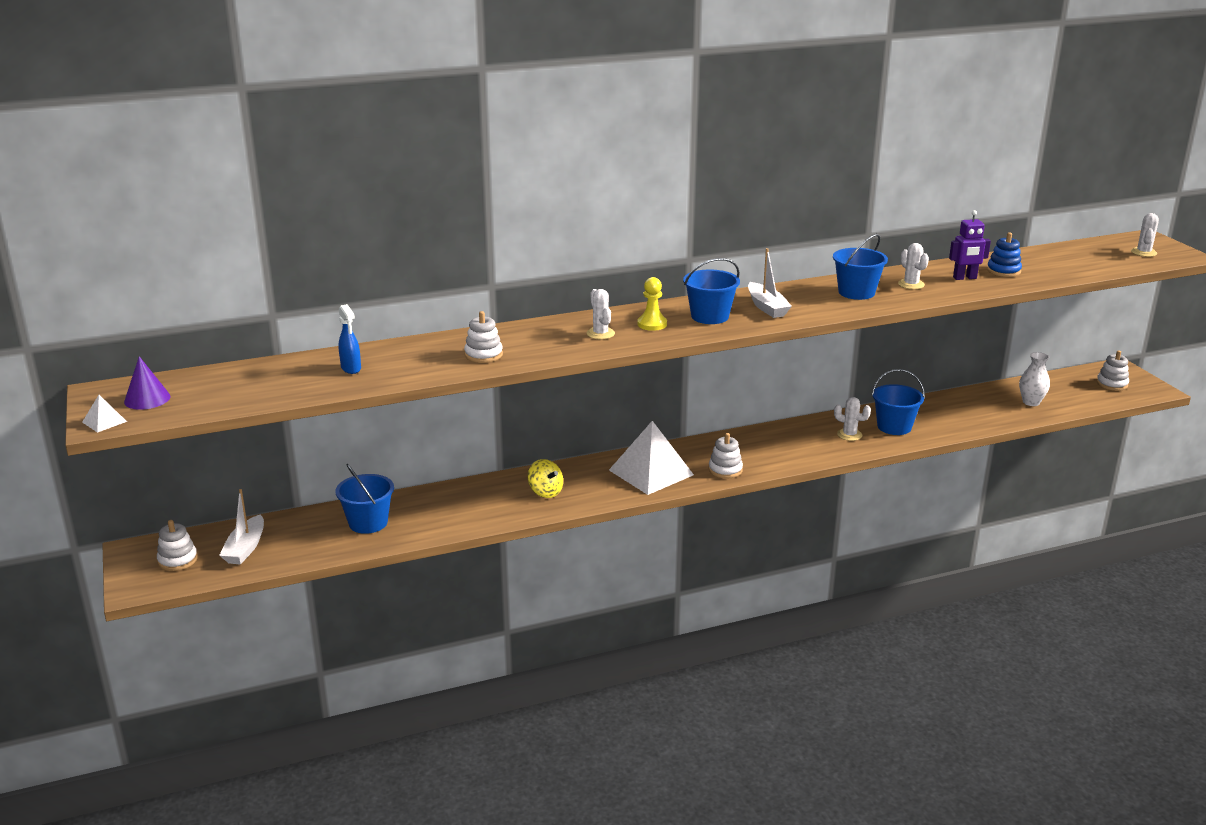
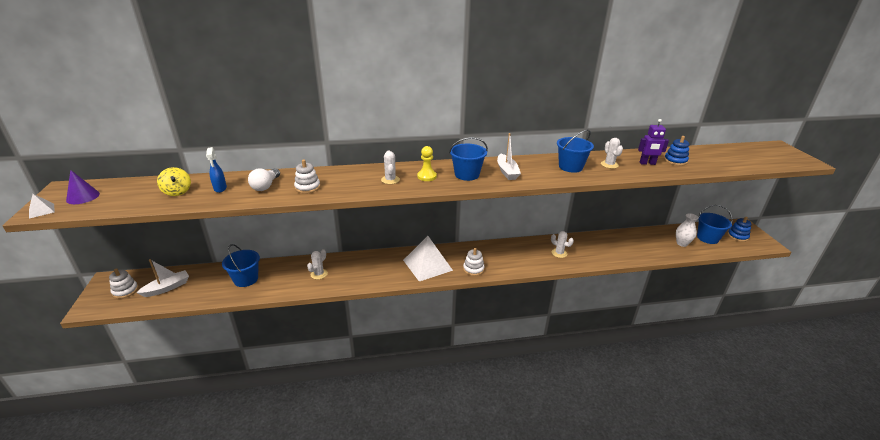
camera: 10 degrees right, 5 degrees up
white boat [219,489,264,565] -> white boat turned 150 degrees counterclockwise [136,259,189,297]
yellow spinning top [528,459,563,498] -> yellow spinning top moved to [157,167,191,196]
blue bucket [872,369,925,435] -> blue bucket moved to [697,205,733,244]
white stacking toy [1097,350,1129,391] -> blue stacking toy [728,217,751,242]
white cactus [1131,213,1159,257] -> white cactus moved to [307,249,328,280]
none -> white light bulb [248,168,280,191]

